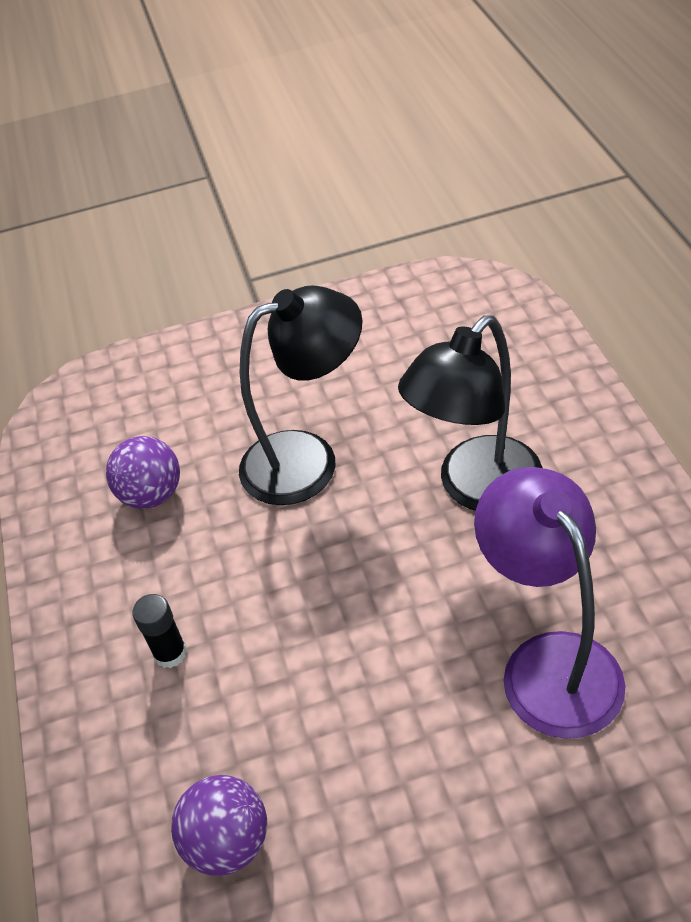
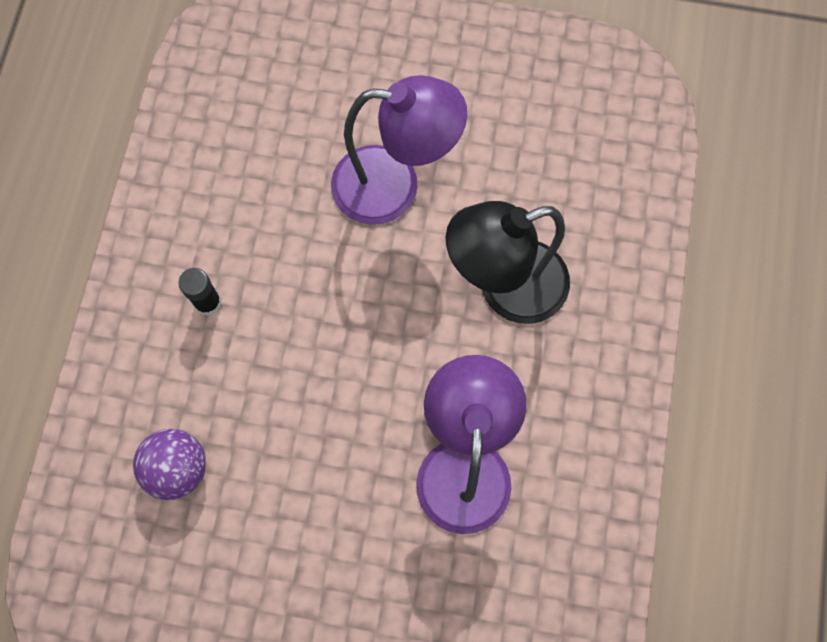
camera: 20 degrees right, 25 degrees up
purple ball [106,436,180,509] -> none
black lamp [239,285,363,505] -> purple lamp [331,75,467,225]

